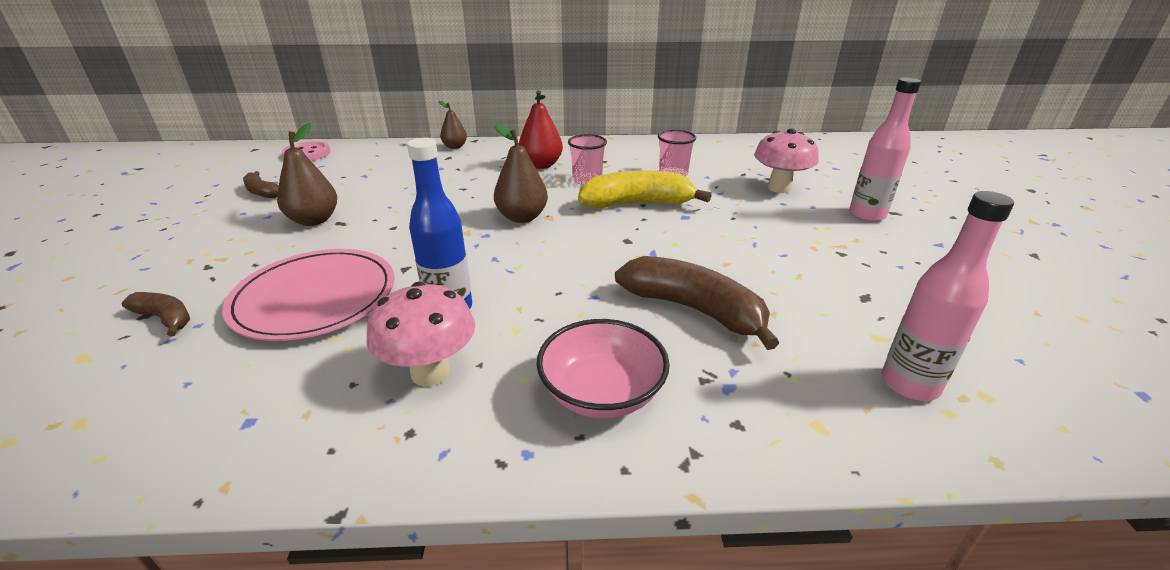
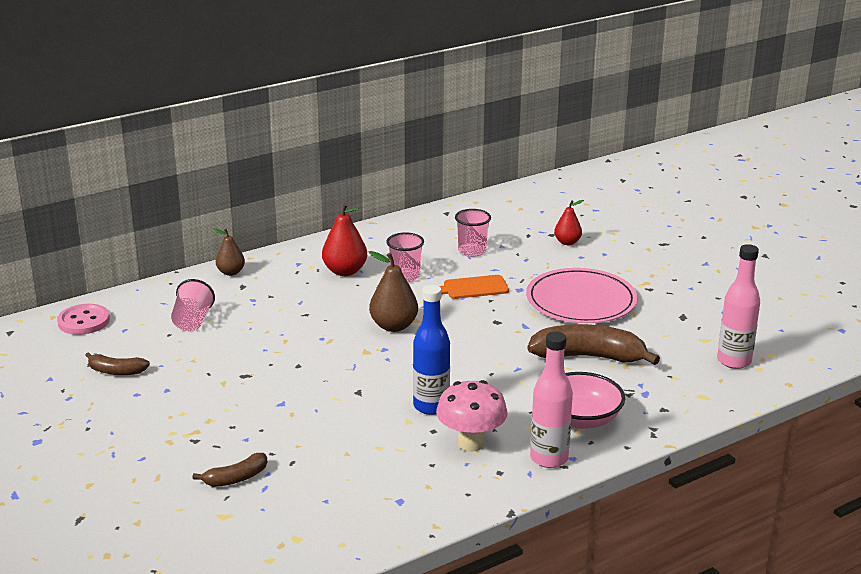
camera: 30 degrees left, 5 degrees down
brown banana [121,292,190,337] -> brown banana turned 150 degrees clockwise [192,453,267,487]
pink plate [222,249,395,341] -> pink plate moved to [526,268,638,323]
brown pear [277,123,337,226] -> none
yellow banana [578,170,712,208] -> orange cutting board [439,275,509,299]
pink mushroom [754,128,819,193] -> red pear [554,200,584,245]
pink bottle [849,77,921,222] -> pink bottle moved to [530,331,573,468]
none -> pink cup [171,279,215,331]

